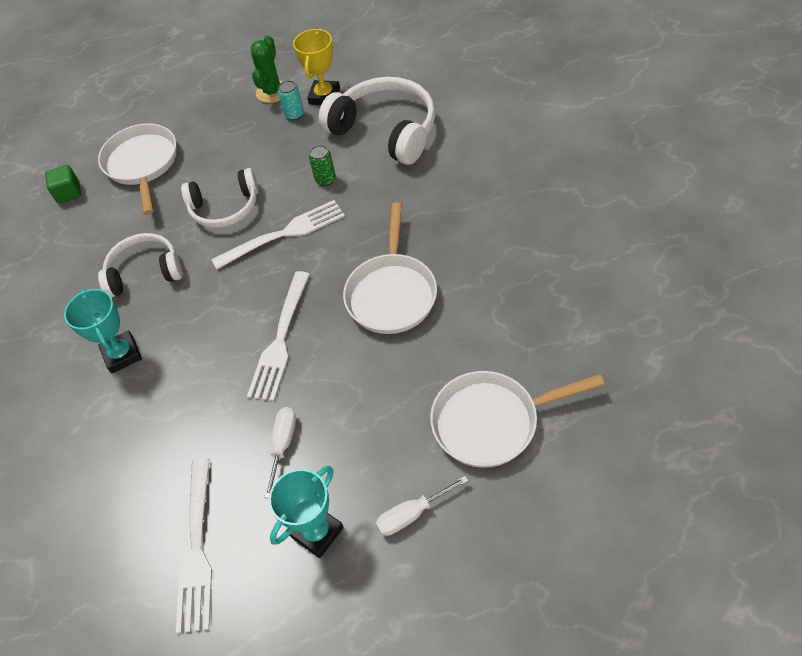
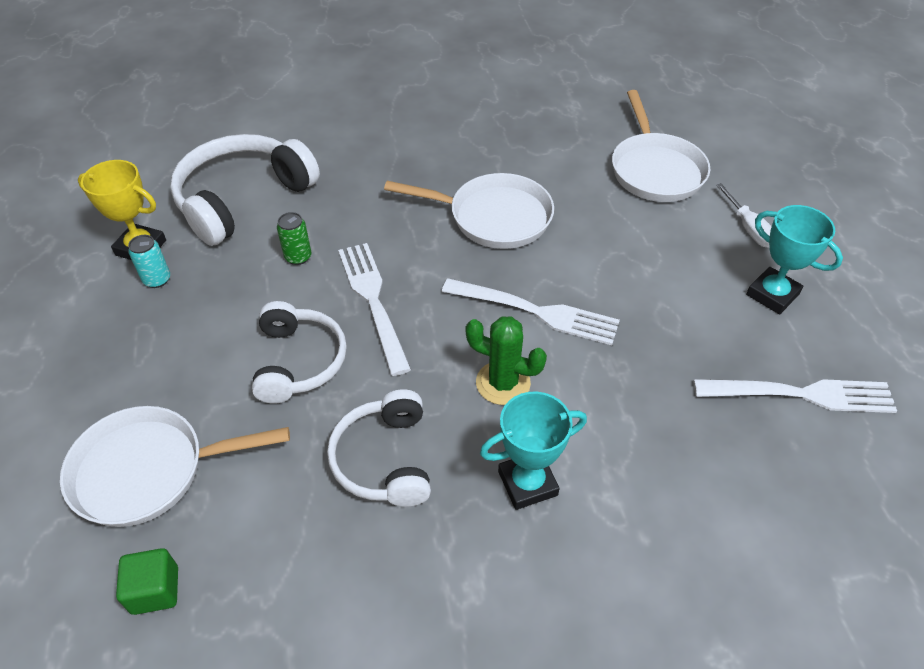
camera: 90 degrees left, 5 degrees down
green cactus [251,35,283,103] -> green cactus moved to [466,316,547,405]
white screwdriver [264,407,296,498] -> none

